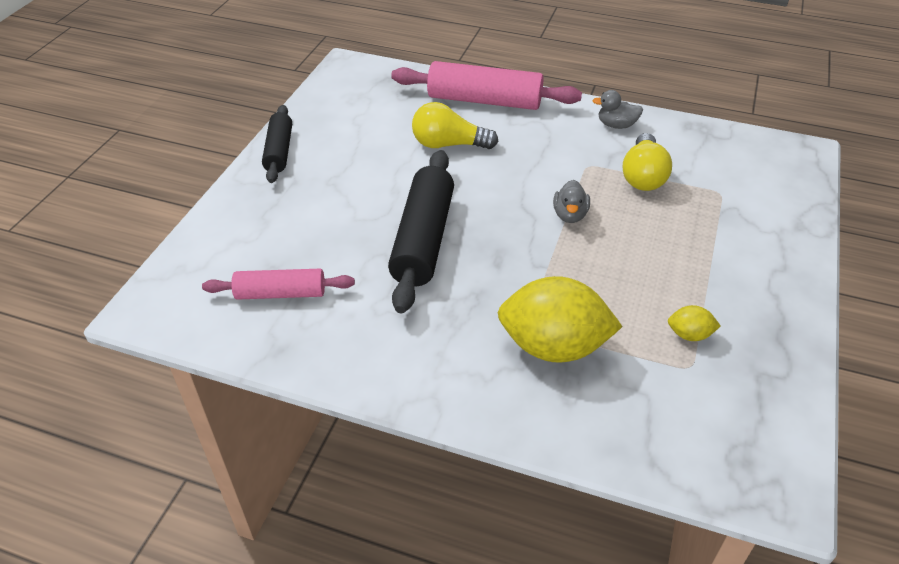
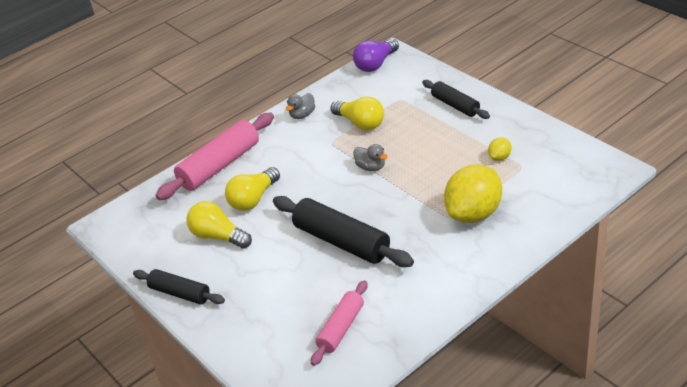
camera: 55 degrees left, 5 degrees down
none -> yellow light bulb [187,201,252,249]
none -> purple light bulb [353,39,399,72]
none -> black rolling pin [422,80,490,119]

